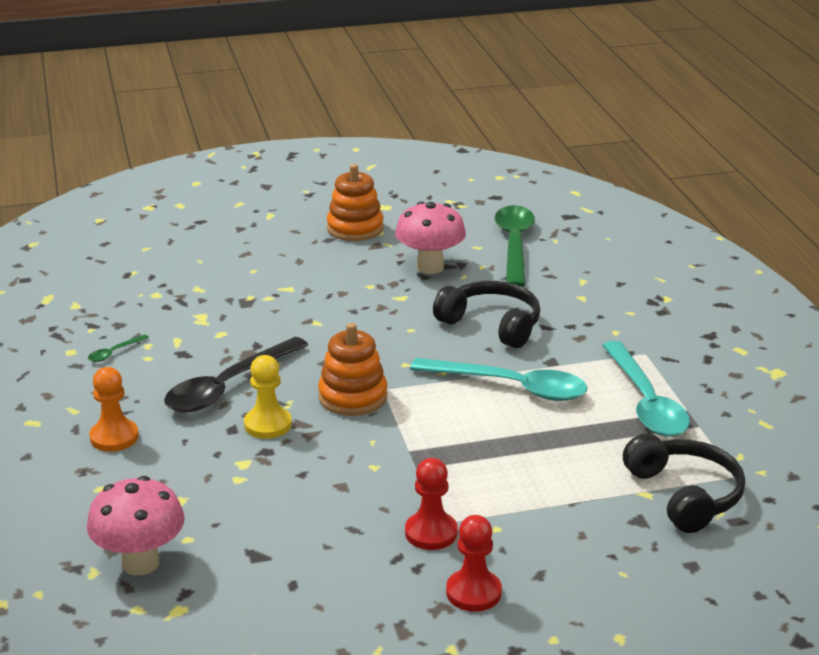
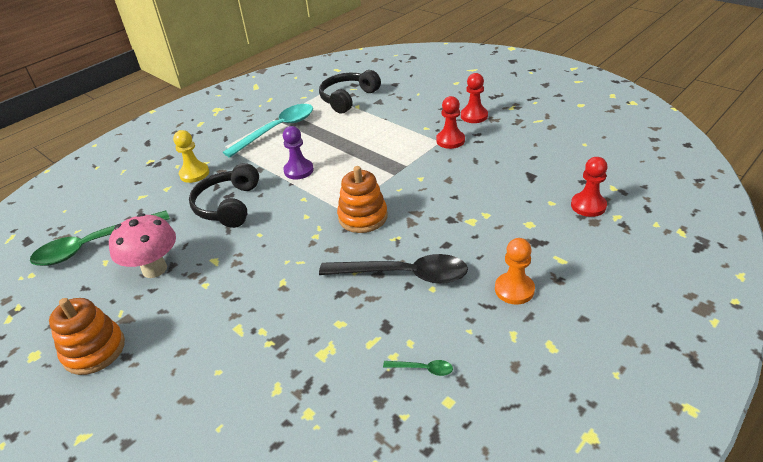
camera: 120 degrees left, 10 degrees up
pink mushroom [87,476,185,576] -> red pawn [571,157,608,217]
yellow pawn [244,355,292,439] -> yellow pawn moved to [173,130,209,183]
turquoise spoon [410,358,587,401] -> purple pawn [283,126,314,180]

